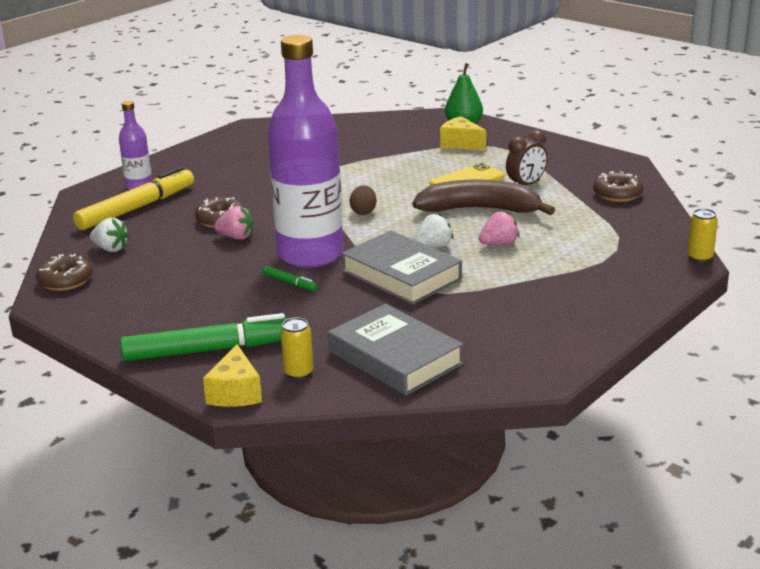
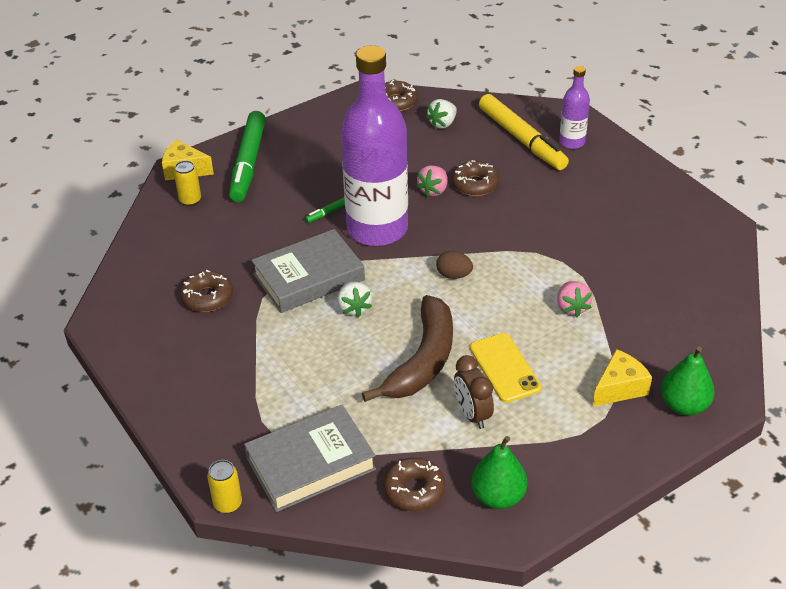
camera: 105 degrees right, 15 degrees up
grey book [328,304,463,396] -> grey book moved to [244,405,376,512]
pink strawberry [479,211,519,245] -> pink strawberry moved to [557,281,592,317]
none -> brown donut [180,270,233,312]
none -> green pear [471,436,527,509]

